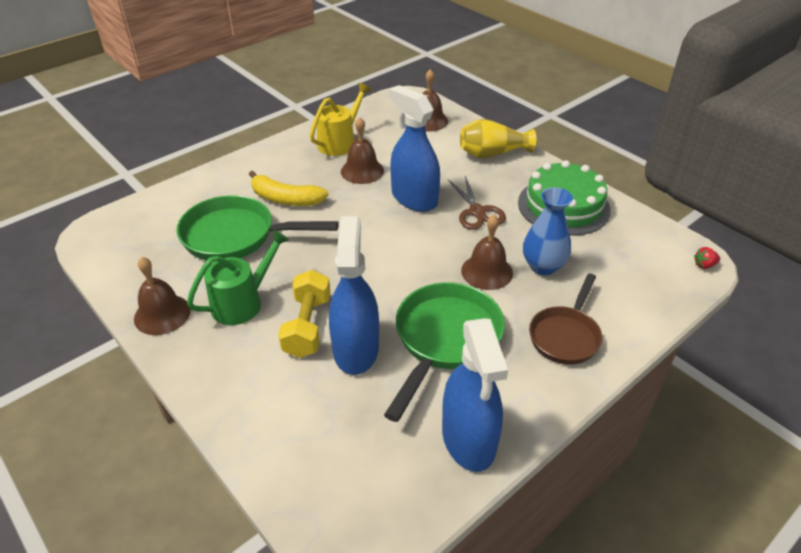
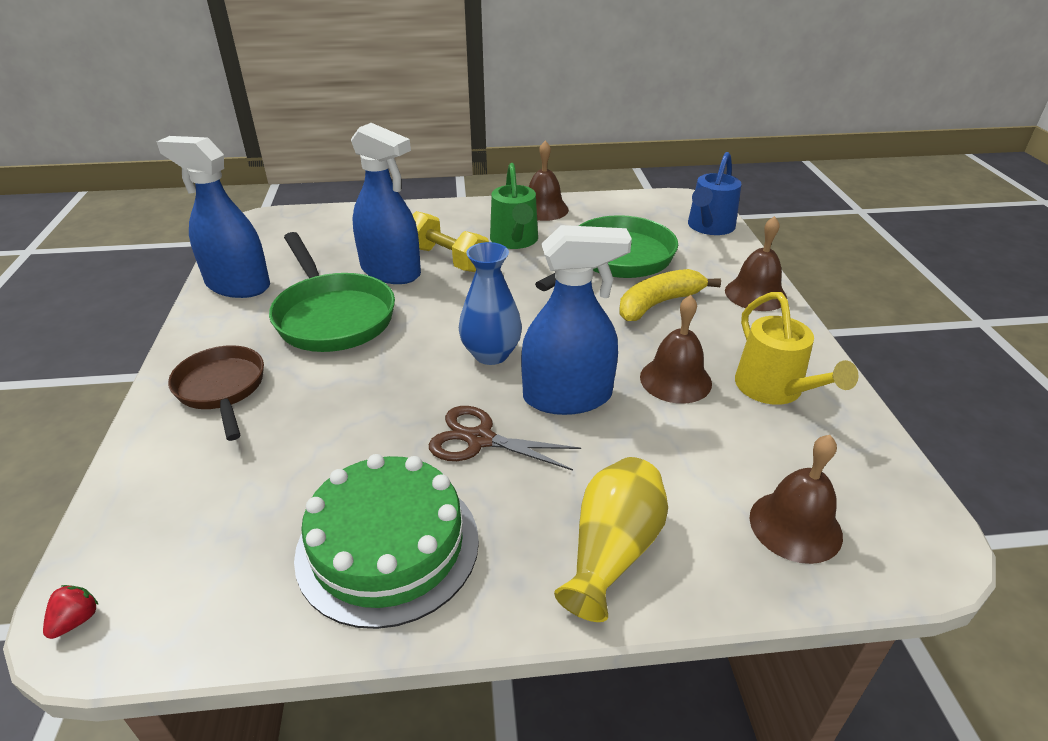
camera: 125 degrees right, 5 degrees down
brown bell [461,215,513,290] -> brown bell moved to [725,216,787,311]
blue vase [523,187,573,275] -> blue vase moved to [459,242,522,365]
none -> blue watering can [688,152,742,235]

